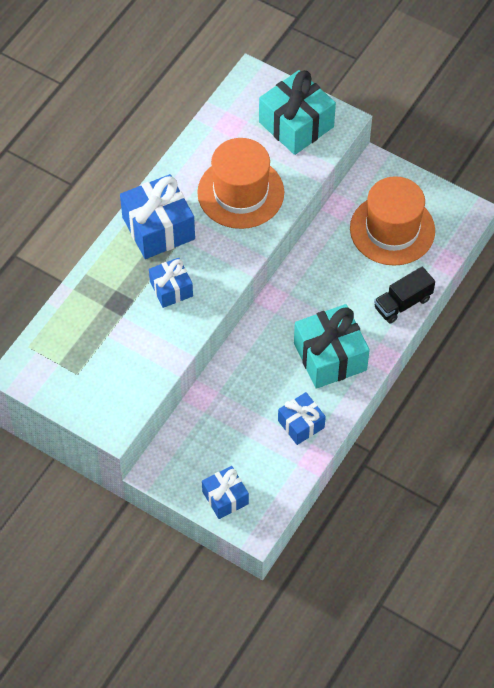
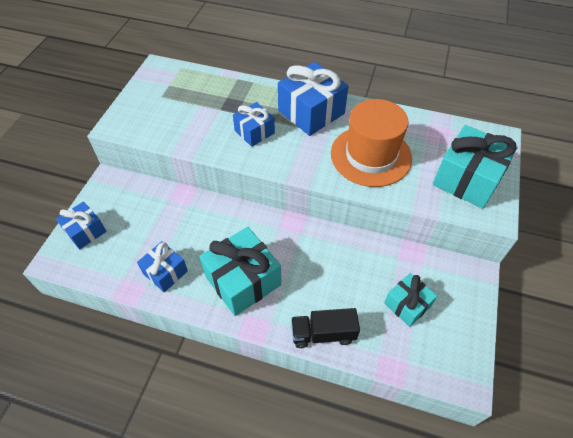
camera: 75 degrees right, 5 degrees down
orange hat [350,176,435,266] -> turquoise gift [384,273,437,327]
black truck [374,266,435,323] -> black truck turned 45 degrees counterclockwise [291,308,360,348]

